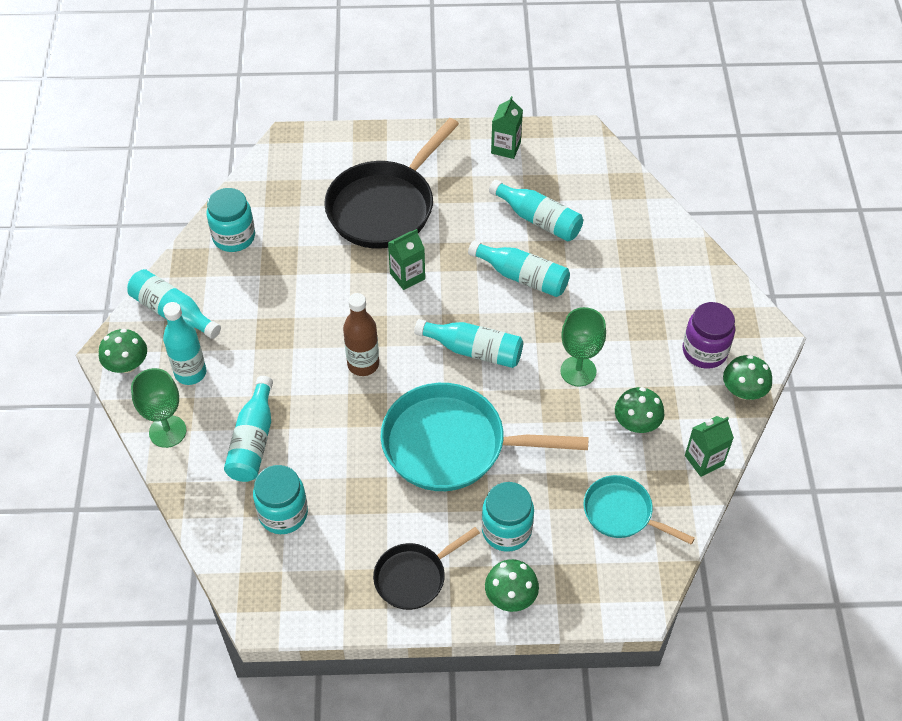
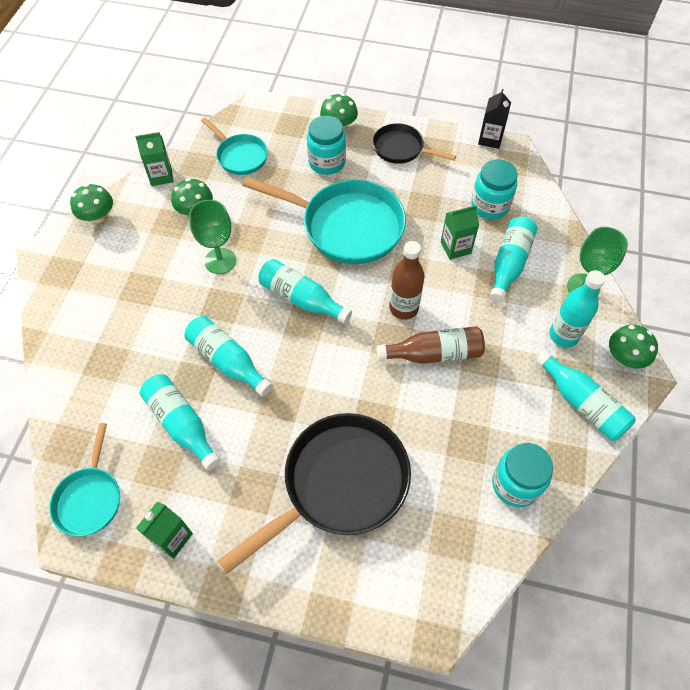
camera: 165 degrees left, 5 degrees up
black pan [373,527,480,610] -> black pan turned 135 degrees counterclockwise [373,123,456,164]
green carton [388,229,425,290] -> green carton moved to [441,205,479,260]
purple jar [683,302,735,369] -> none
none -> turquoise pan [50,423,120,536]
none -> brown bottle [376,326,485,364]
none -> black carton [478,89,511,149]

